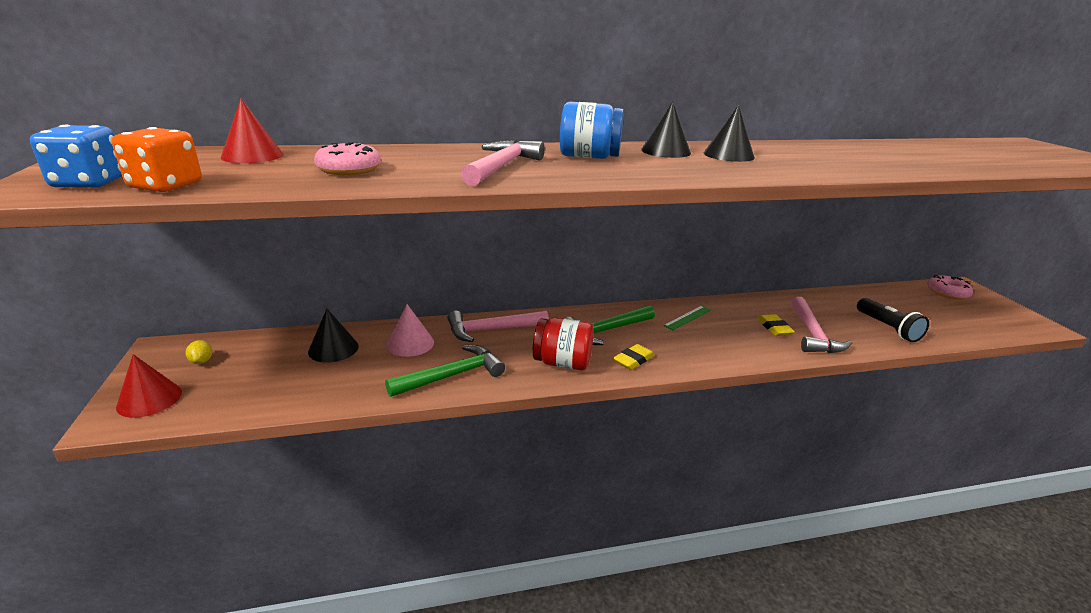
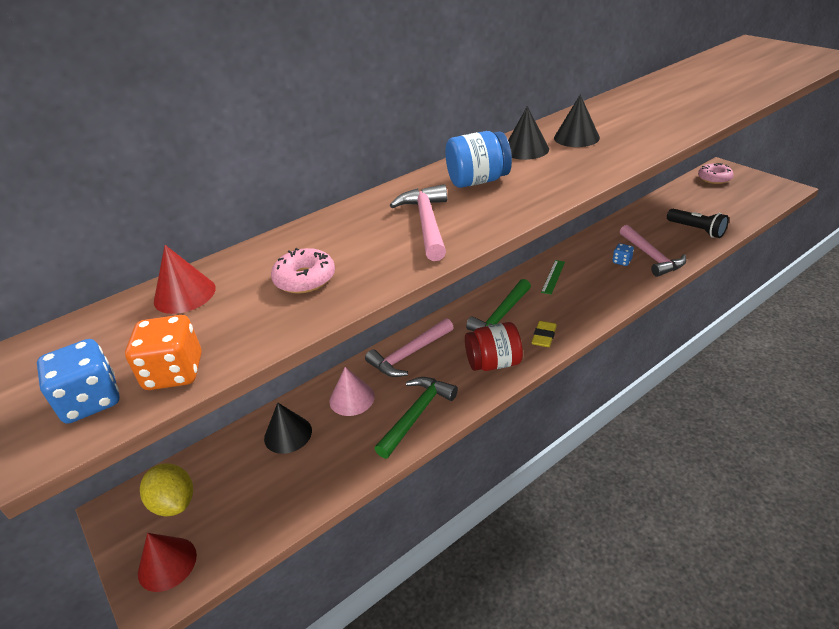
camera: 20 degrees left, 10 degrees up
yellow lemon [186,340,212,364] -> yellow lemon [140,463,193,516], size x1.99
yellow eraser [757,314,795,336] -> blue dice [613,243,634,266]

